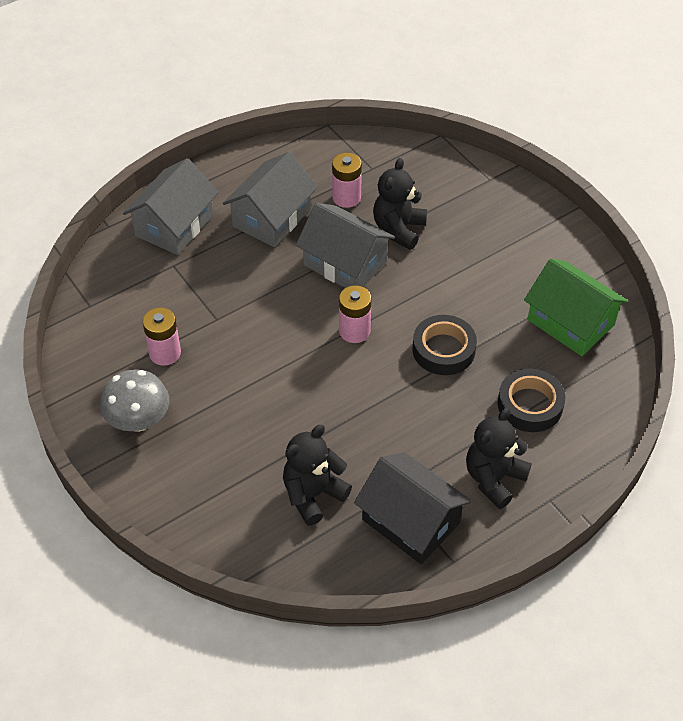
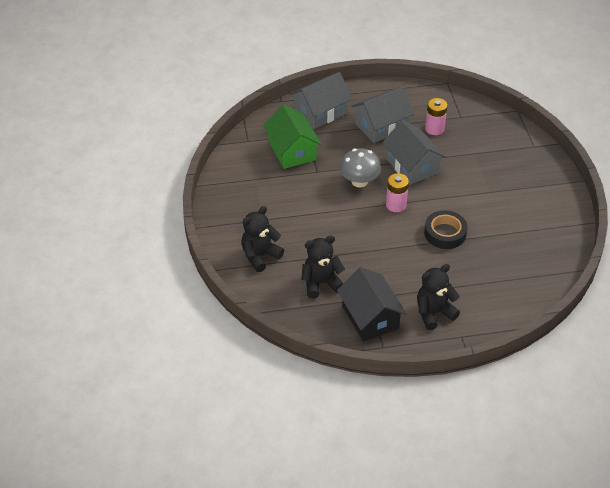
camera: 25 degrees right, 5 degrees down
grey mushroom [100,369,169,432] -> grey mushroom moved to [339,148,381,188]
pink battery [142,307,181,366] -> none
black teddy bear [373,158,427,250] -> black teddy bear moved to [241,206,284,272]
black tape [498,369,565,432] -> none
green house [524,259,628,356] -> green house moved to [263,105,322,169]

